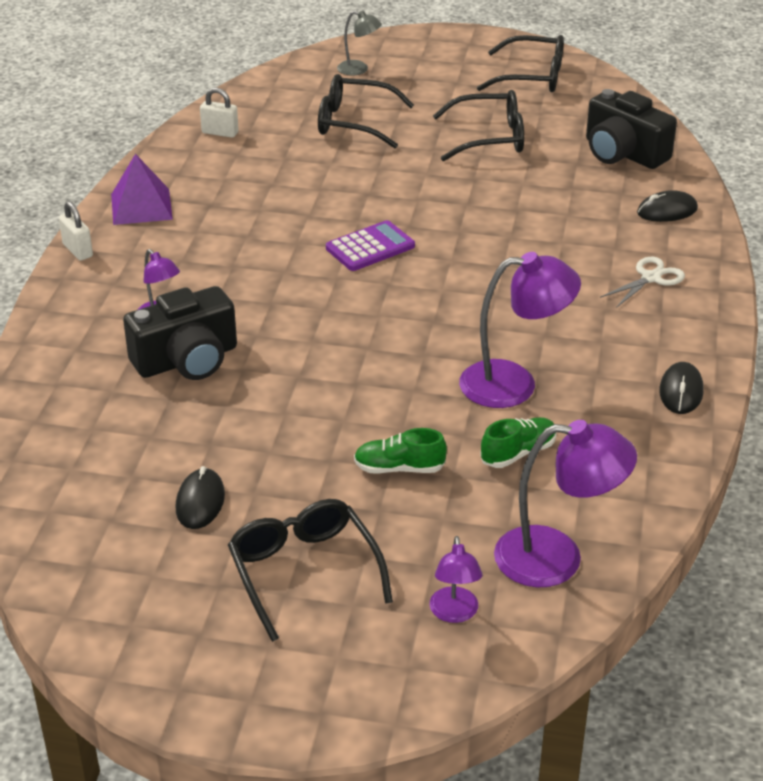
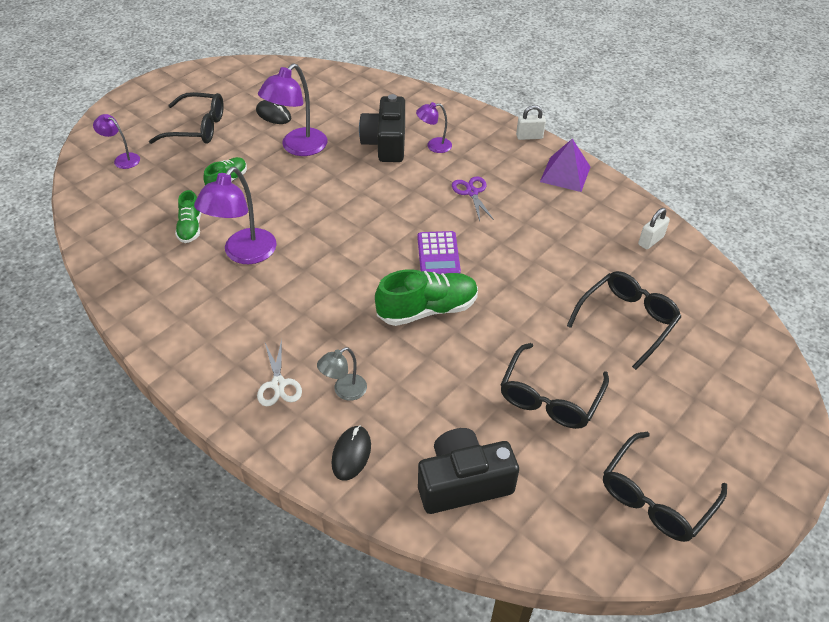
camera: 120 degrees right, 10 degrees up
grey lamp [337,11,382,75] -> grey lamp moved to [317,347,367,401]
purple lamp [494,420,637,587] -> purple lamp moved to [258,63,328,156]
black mouse [659,362,704,414] -> none
none -> green shoe [375,269,478,326]
none -> purple scissors [452,176,494,221]

